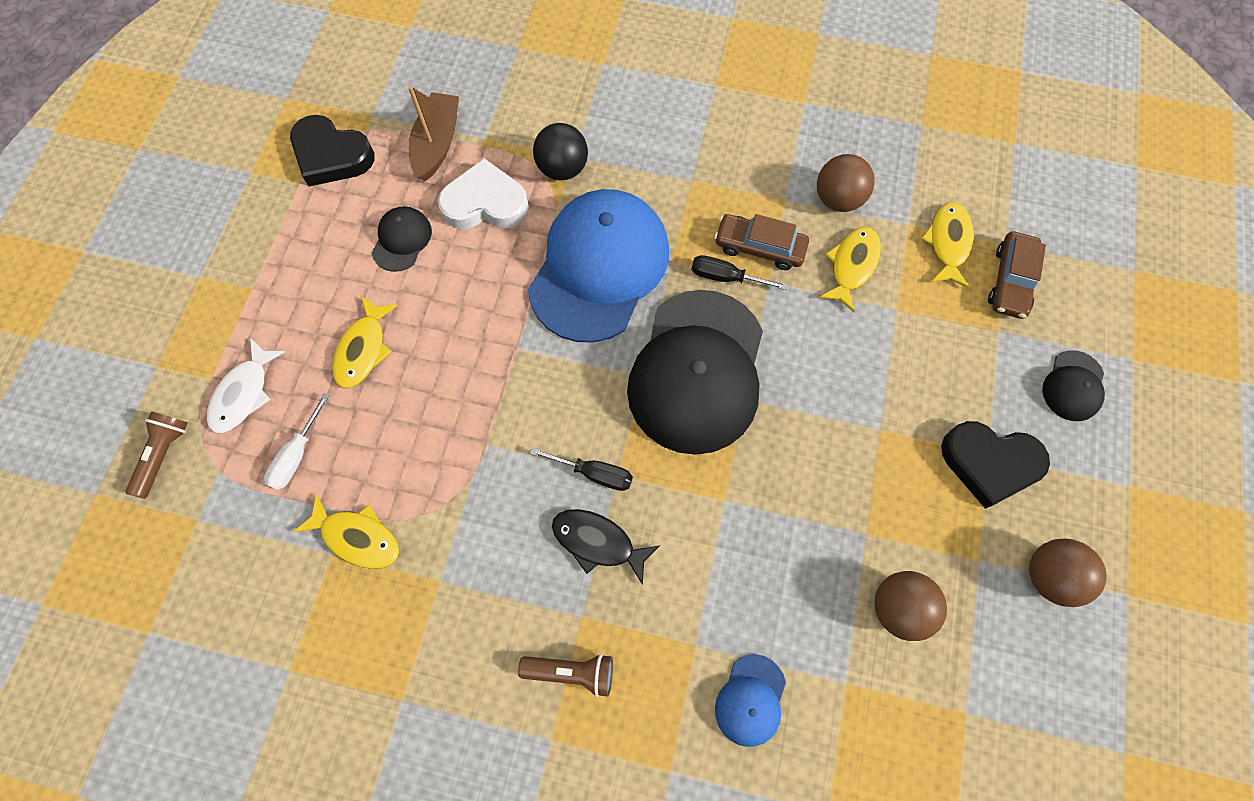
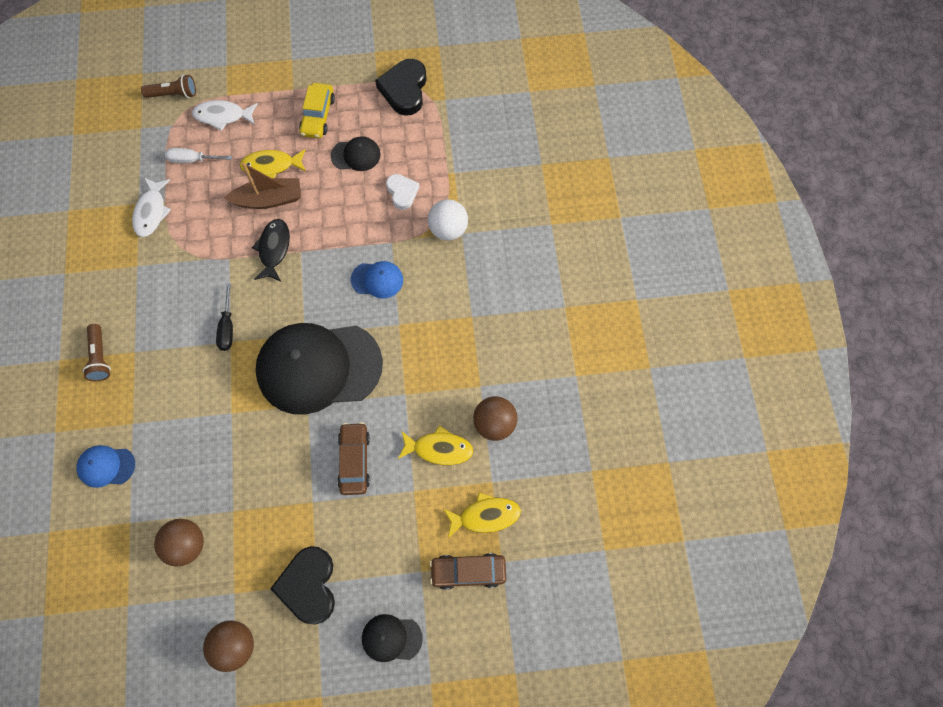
camera: 70 degrees right, 0 degrees up
yellow fish [293,494,399,569] -> white fish [132,178,171,237]
brown boat [408,86,459,181] -> brown boat moved to [224,162,301,209]
white heart [438,158,529,229] -> white heart [386,174,419,210], size x0.61
blue cap [528,189,669,342] -> blue cap [351,261,403,299], size x0.43
black ball [533,123,588,180] -> white ball [428,199,468,241]
black fish [552,509,659,585] -> black fish moved to [252,219,290,282]
black screwdriver [691,255,788,290] -> none
brown car [714,214,809,270] -> brown car moved to [337,422,370,495]
none -> yellow car [299,83,335,138]

